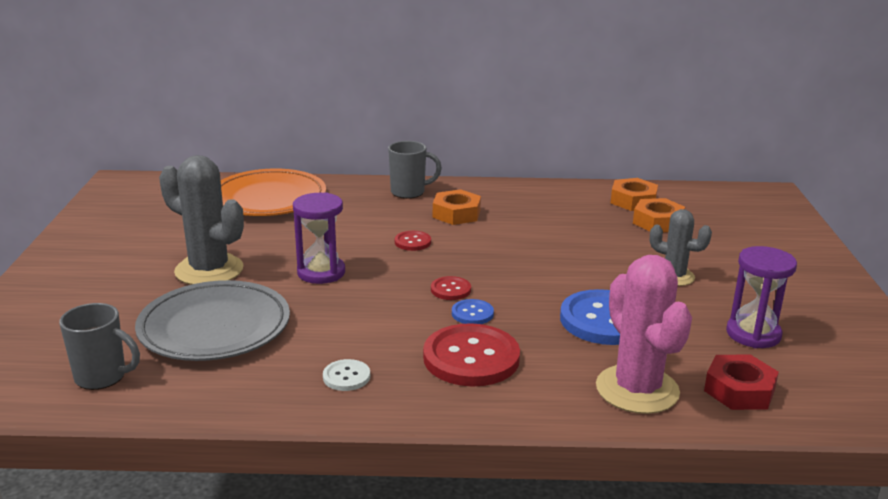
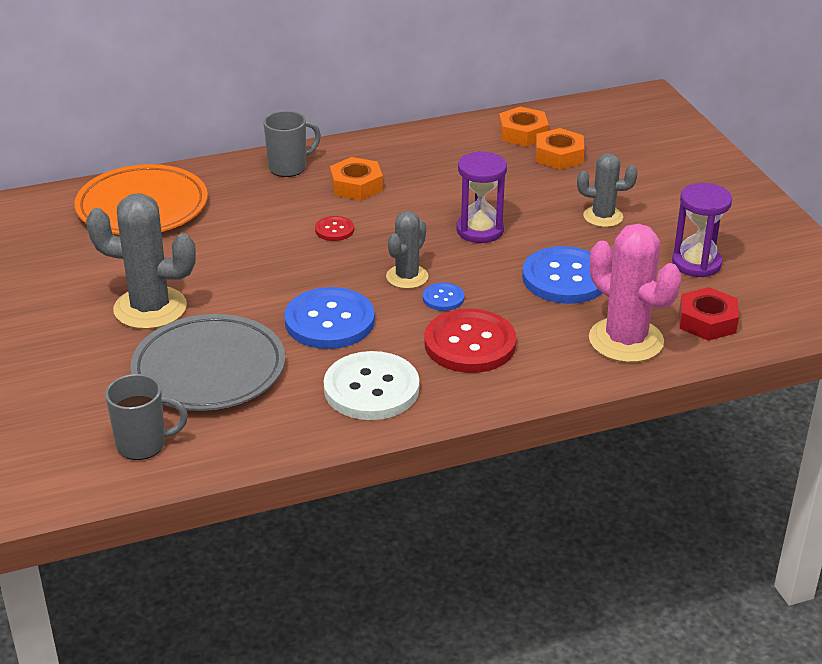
camera: 20 degrees left, 10 degrees up
purple hourglass [293,192,345,284] -> purple hourglass moved to [456,151,507,243]
white button [323,359,370,391] -> white button [324,351,419,420], size x2.11
red button [431,276,471,300] -> grey cactus [386,211,428,289]
none -> blue button [284,287,375,349]

